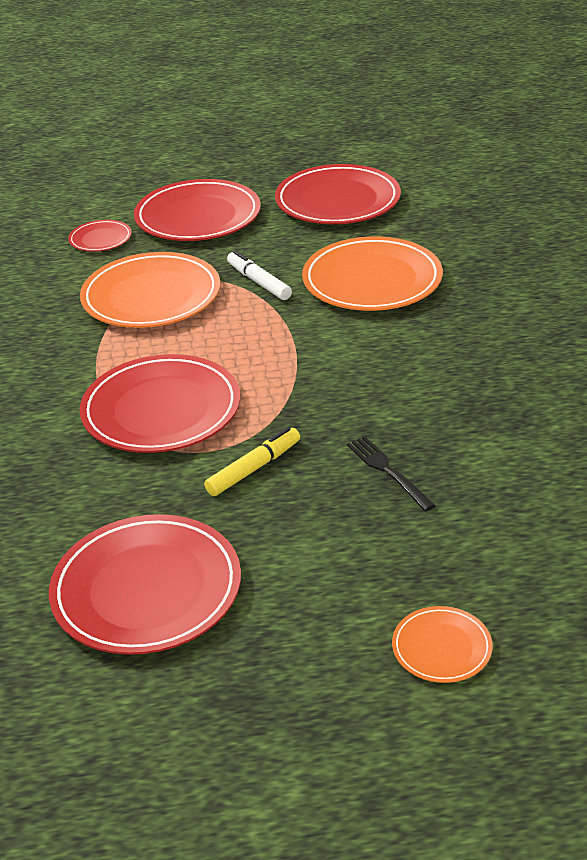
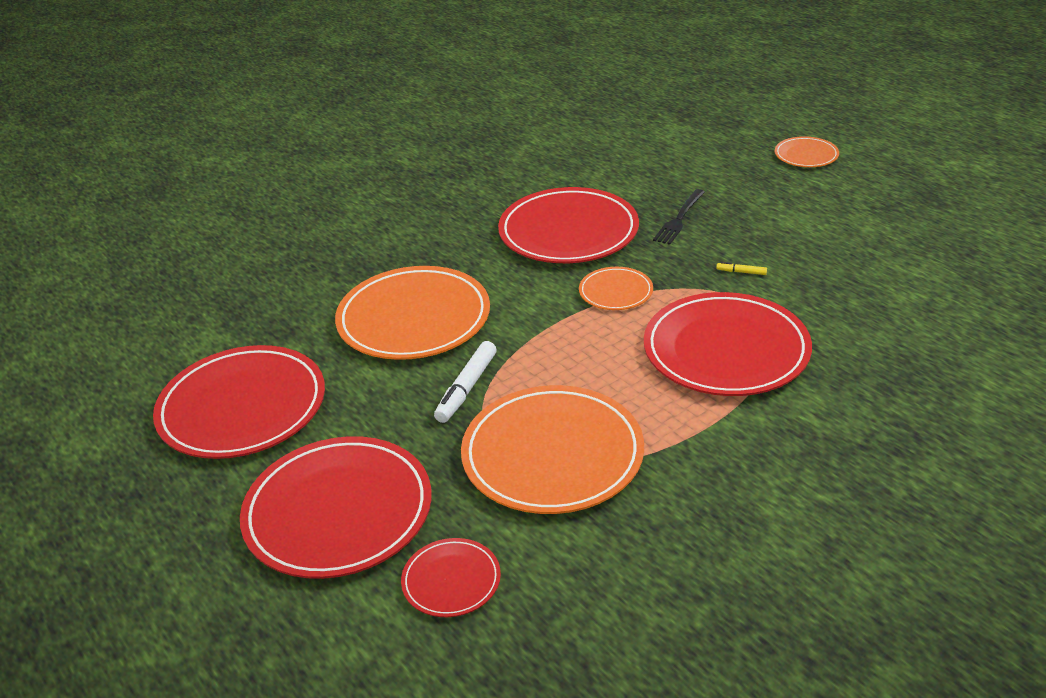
camera: 120 degrees left, 0 degrees up
red plate [49,514,241,655] -> red plate moved to [498,187,639,263]
yellow marker [204,427,300,496] -> yellow marker [716,262,767,275], size x0.48
none -> orange plate [579,267,653,310]

